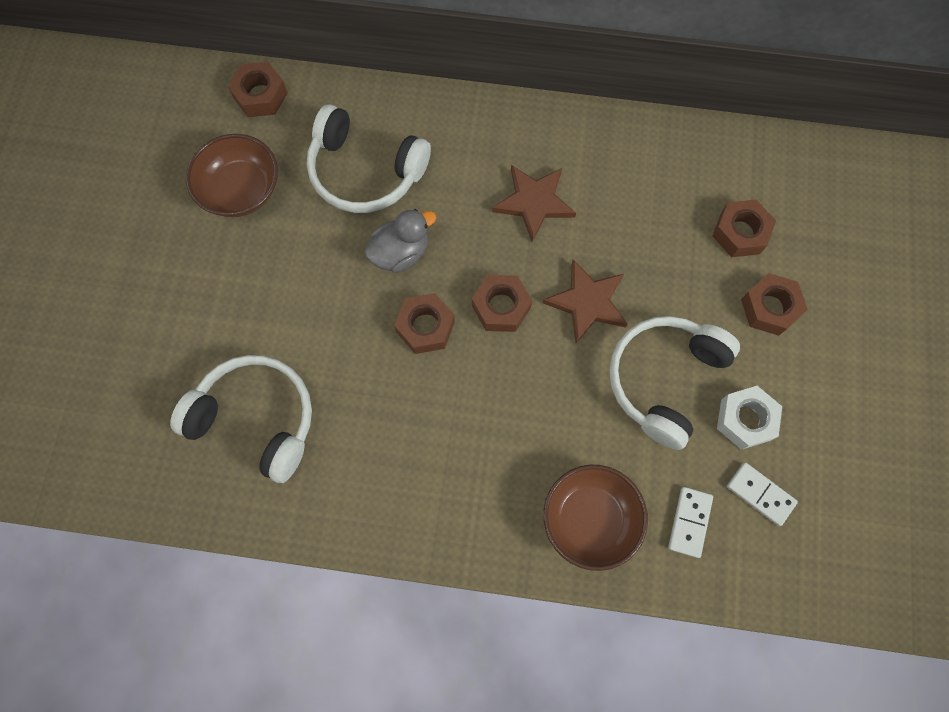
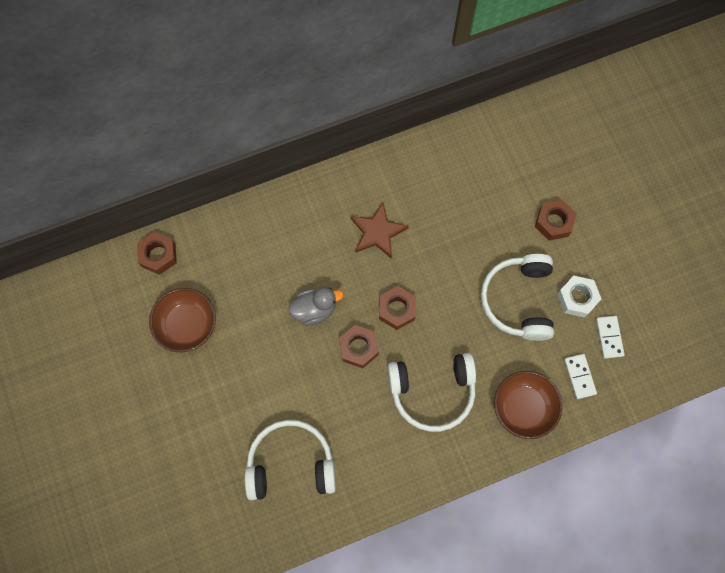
camera: 30 degrees left, 0 degrees up
white headphones [307,104,431,213] -> white headphones moved to [387,353,476,432]
grey duck [364,209,436,273] -> grey duck turned 45 degrees clockwise [289,287,344,326]
brown star [543,260,628,343] -> none
brown nut [712,200,776,257] -> none
white domino [727,462,798,526] -> white domino turned 75 degrees clockwise [596,316,625,359]

